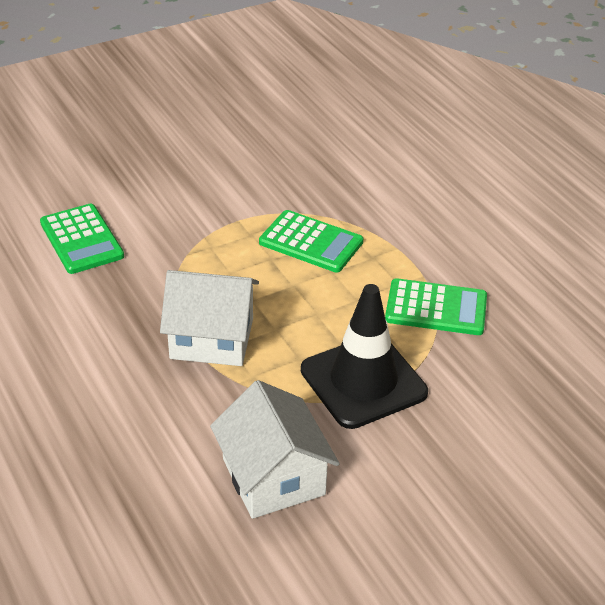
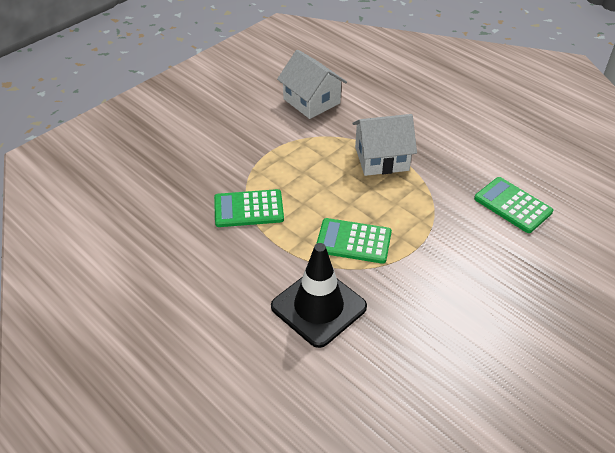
camera: 165 degrees right, 5 degrees up
black traffic cone [301,284,428,429] -> black traffic cone moved to [271,243,367,348]

